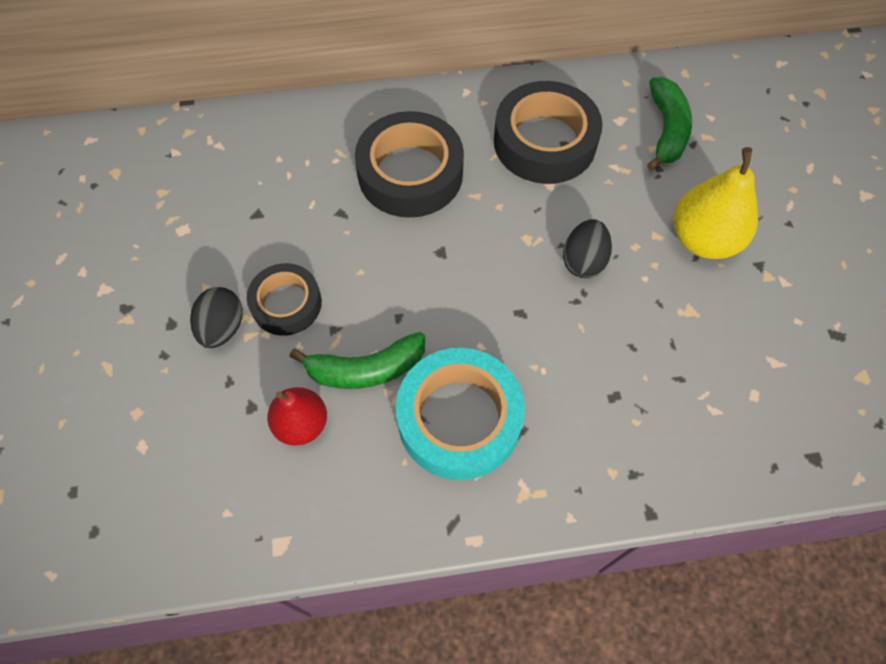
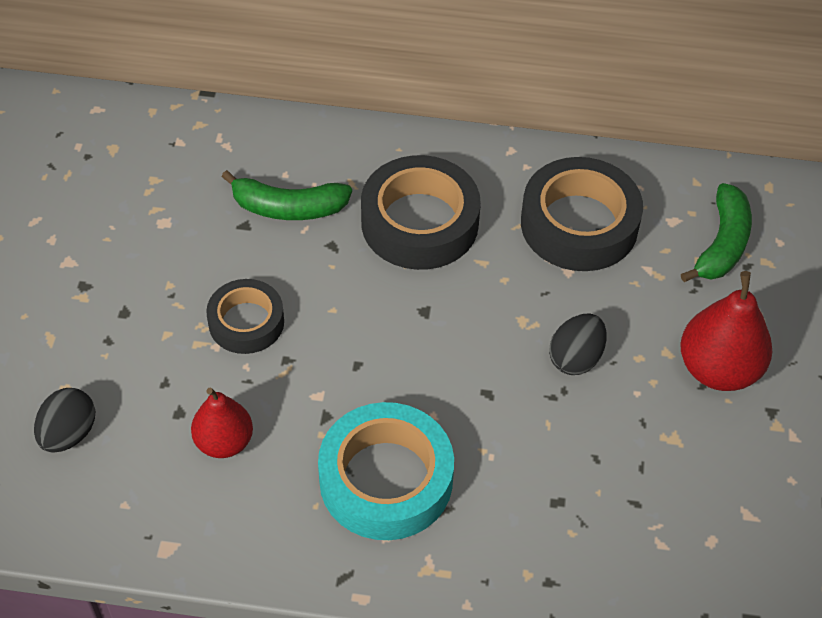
camera: 15 degrees right, 10 degrees down
black egg [190,287,243,348] -> black egg moved to [34,388,95,453]
green banana [289,332,425,389] -> green banana moved to [222,170,352,220]
yellow pear [674,147,758,259] -> red pear [680,271,772,391]

